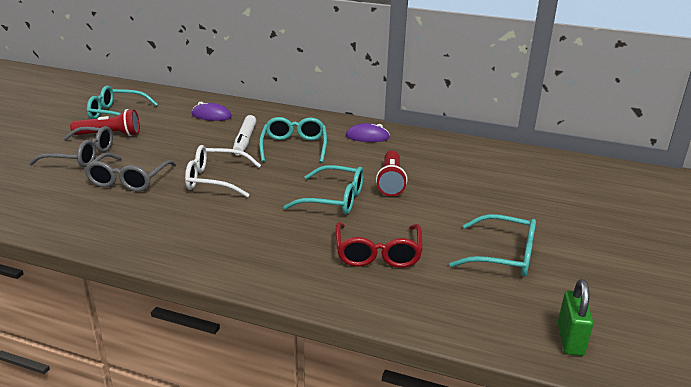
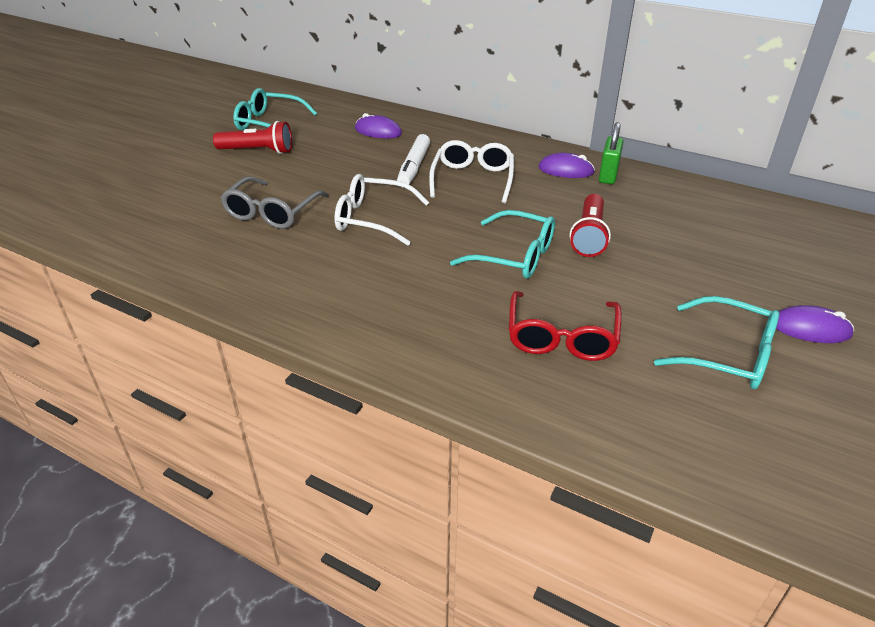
camera: 10 degrees right, 10 degrees up
grey glasses [29,126,113,167] -> none
turquoise glasses [259,117,327,163] -> white glasses [429,140,514,203]
green padlock [558,279,593,356] -> green padlock moved to [599,122,624,184]
none -> purple mouse [776,305,854,343]

